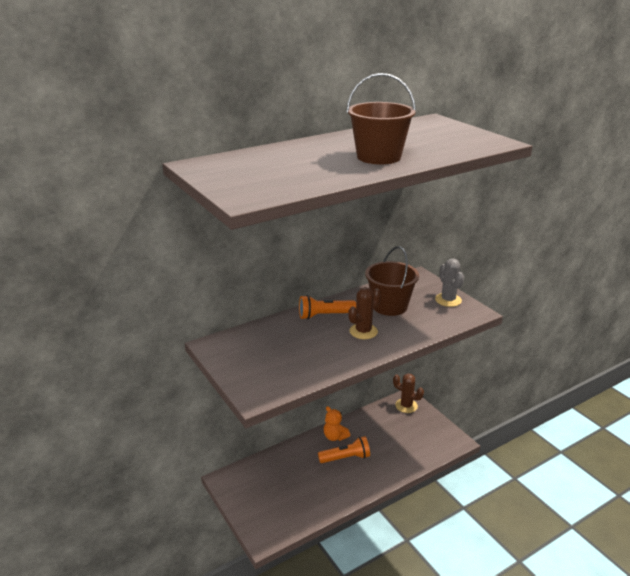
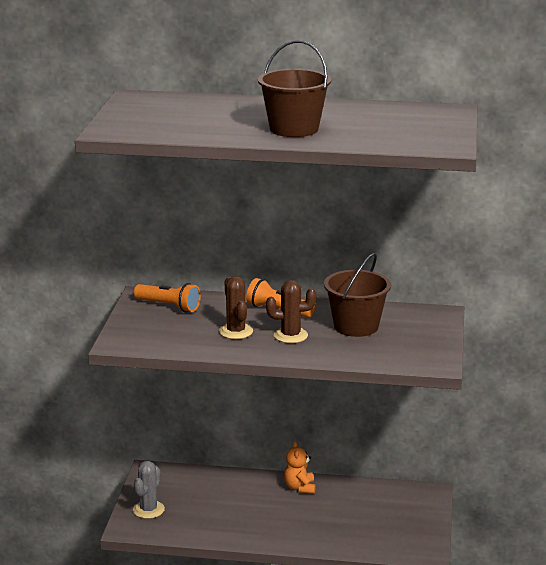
camera: 40 degrees right, 5 degrees down
orange flashlight [318,436,370,463] -> orange flashlight moved to [134,283,201,312]
brown cactus [393,373,424,413] -> brown cactus moved to [219,276,253,339]
grey cactus [435,258,464,307] -> grey cactus moved to [133,461,165,519]

